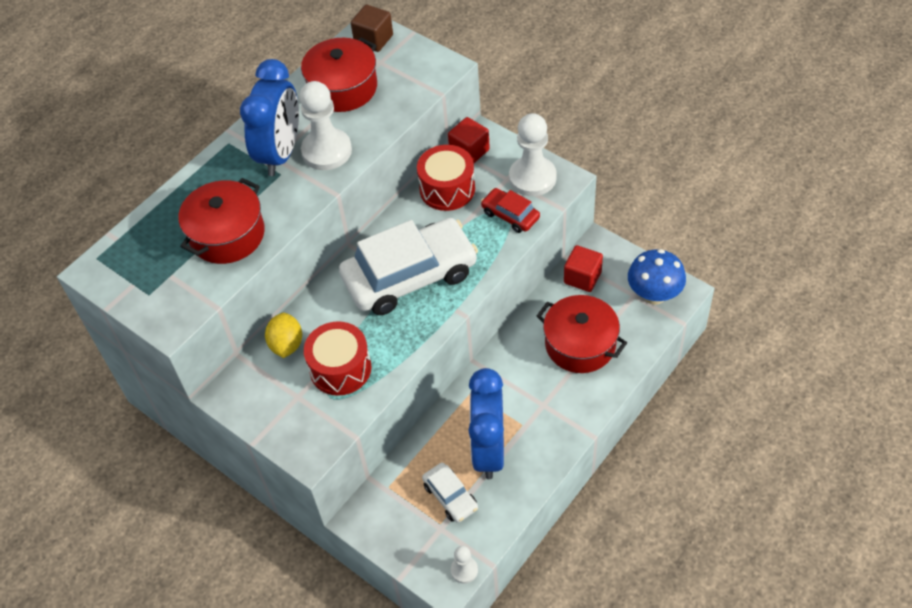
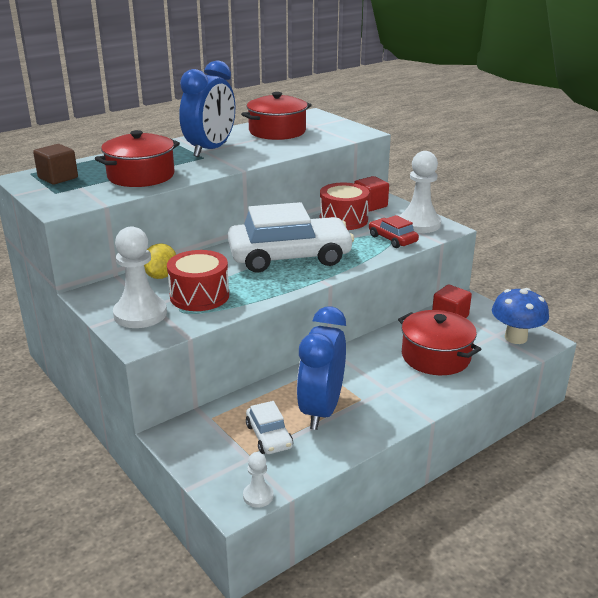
camera: 10 degrees right, 25 degrees down
white pawn [299,81,352,170] -> white pawn moved to [113,226,167,328]
brown cube [351,5,393,52] -> brown cube moved to [33,144,78,185]

